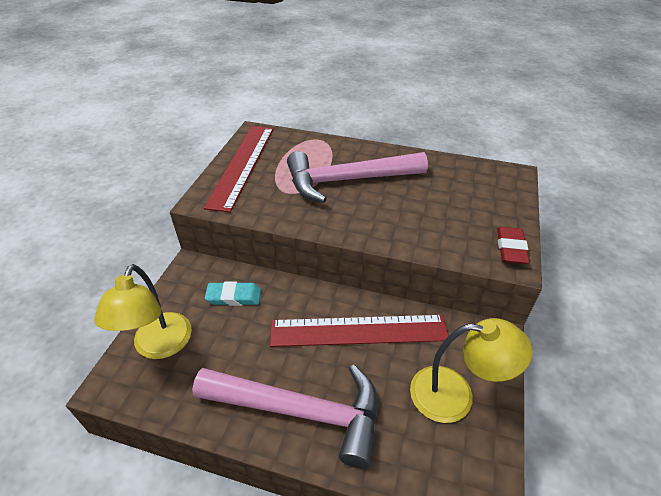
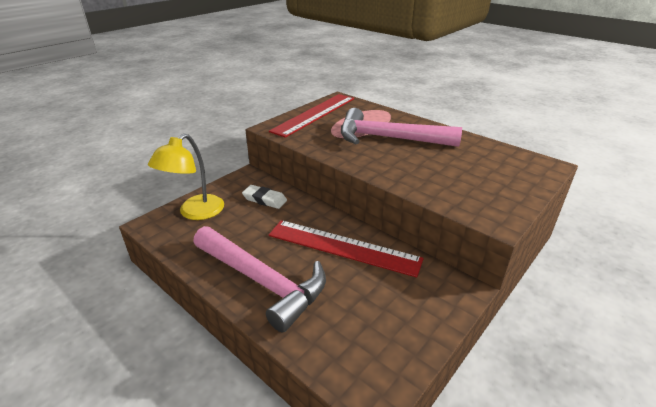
camera: 25 degrees right, 10 degrees down
turquoise eraser [205,281,261,306] -> white eraser [242,185,287,209]
yellow lamp [410,318,533,423] -> none
red eraser [497,227,530,264] -> none

